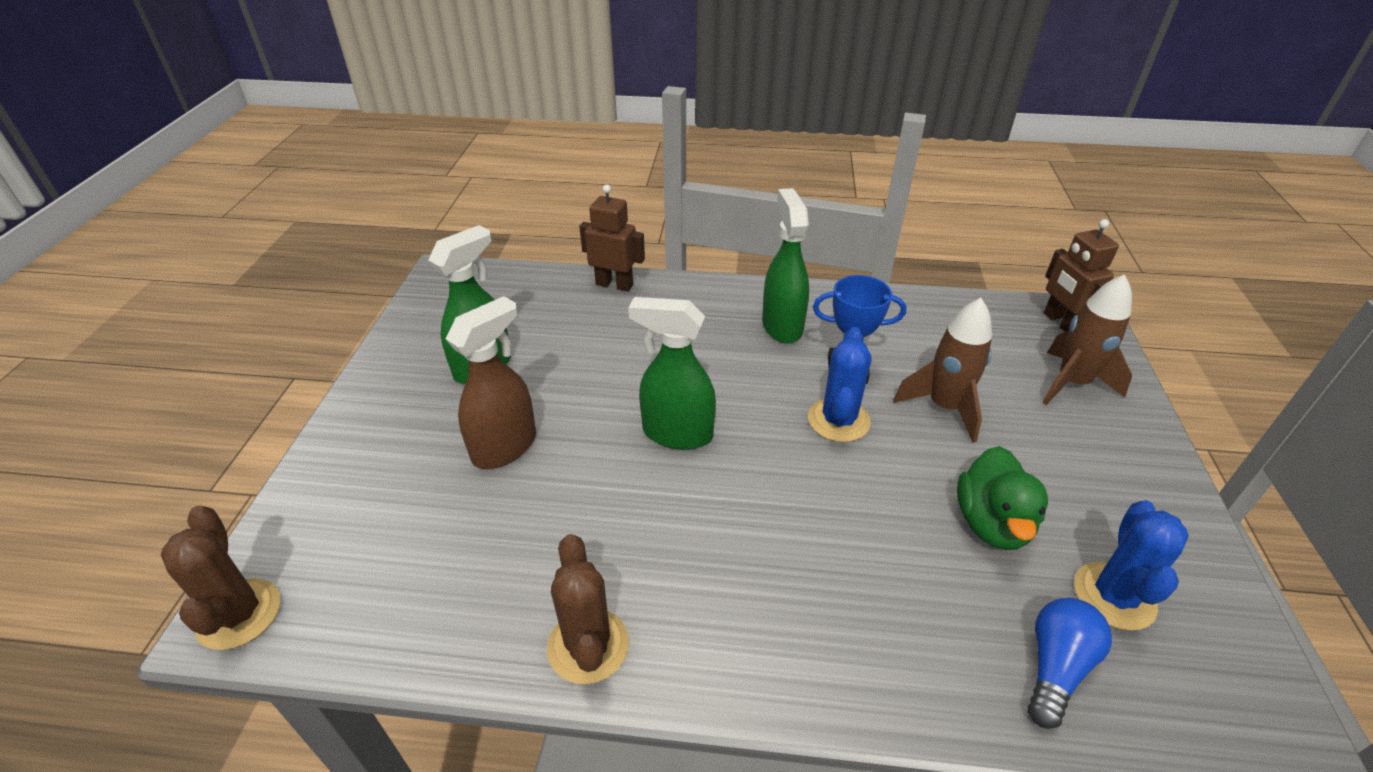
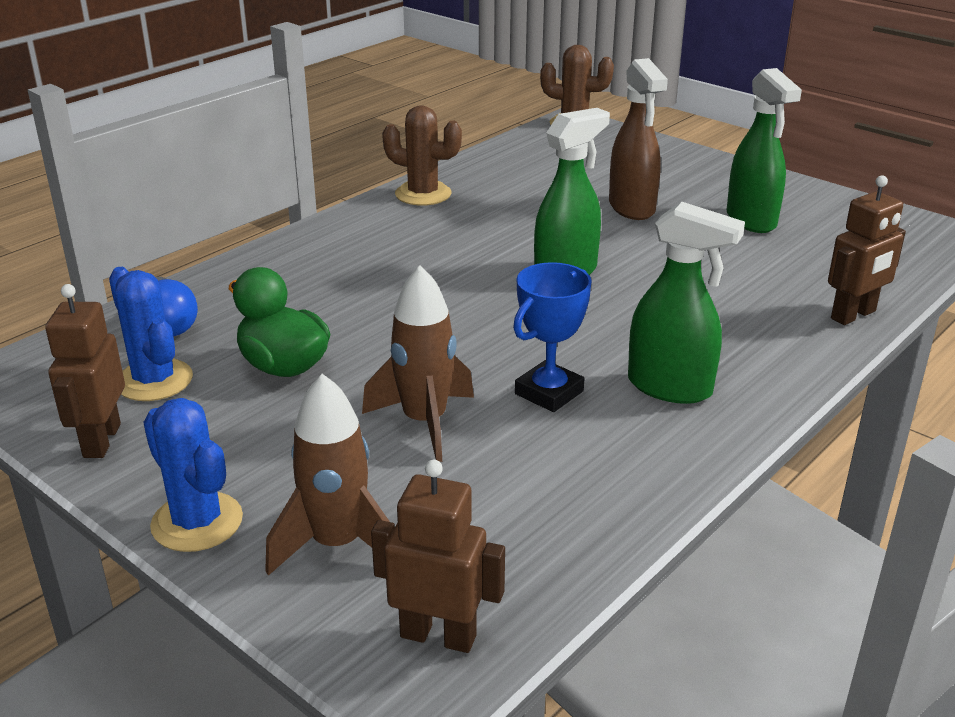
camera: 125 degrees right, 10 degrees down
blue cactus [808,327,871,442] -> blue cactus moved to [143,398,243,552]
none -> brown robot [45,284,125,458]

